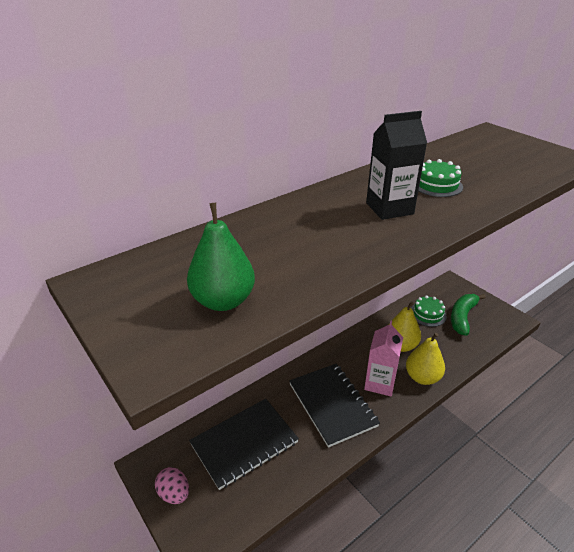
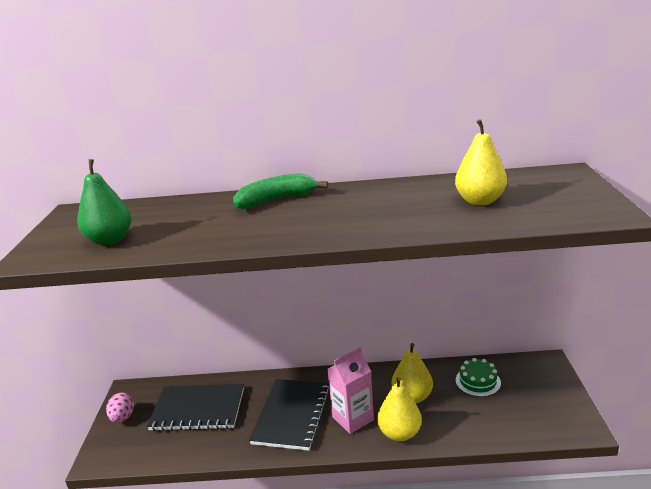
camera: 40 degrees right, 10 degrees down
black carton [366,111,427,220] -> none
green cake [418,159,463,197] -> none
green banana [451,294,486,336] -> green banana moved to [233,173,328,209]
none -> yellow pear [455,119,507,205]

